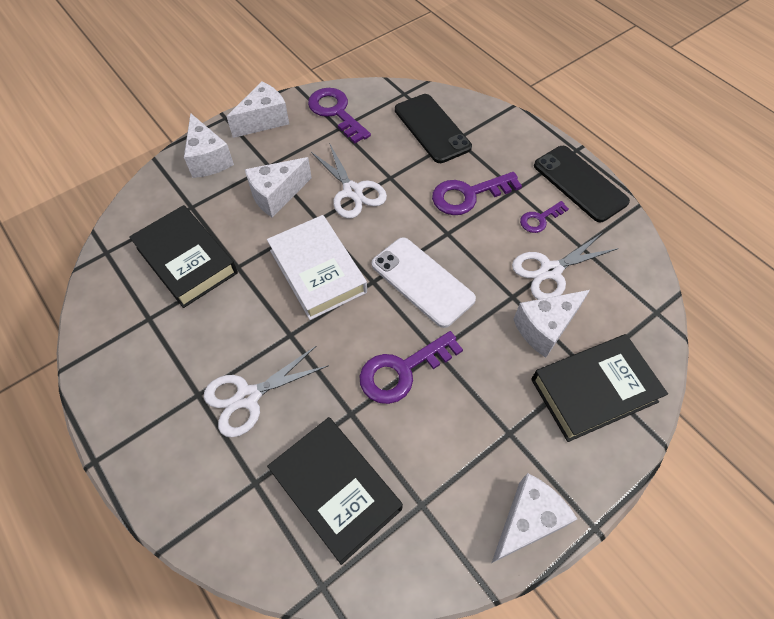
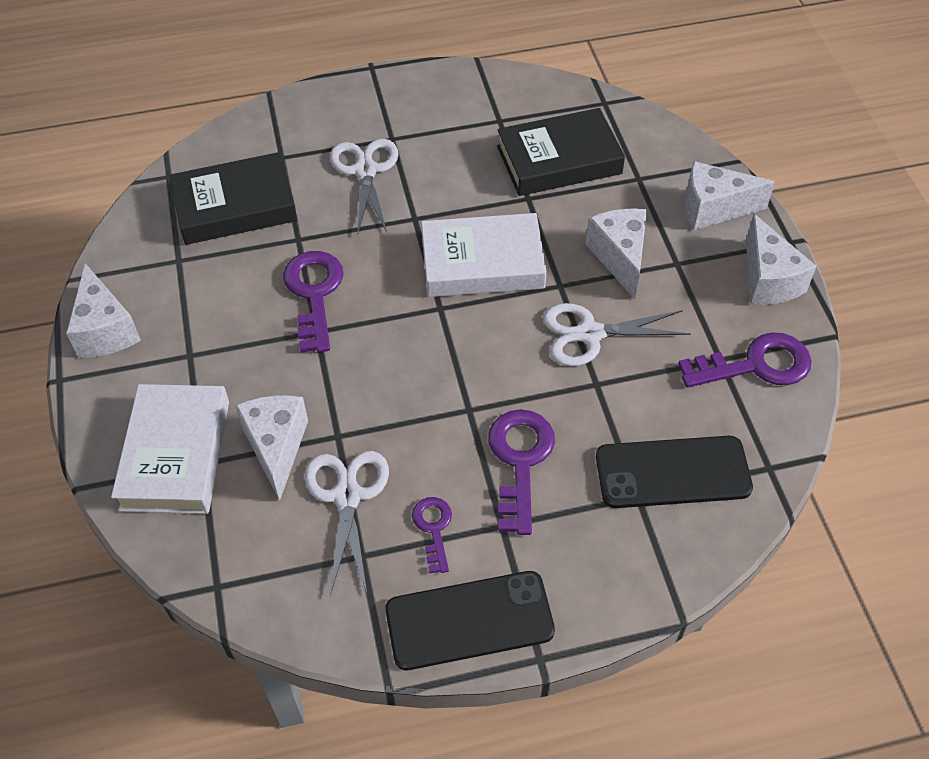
camera: 115 degrees right, 5 degrees down
white phone [372,237,476,328] -> none
black book [531,334,668,442] -> white book [111,384,229,514]

